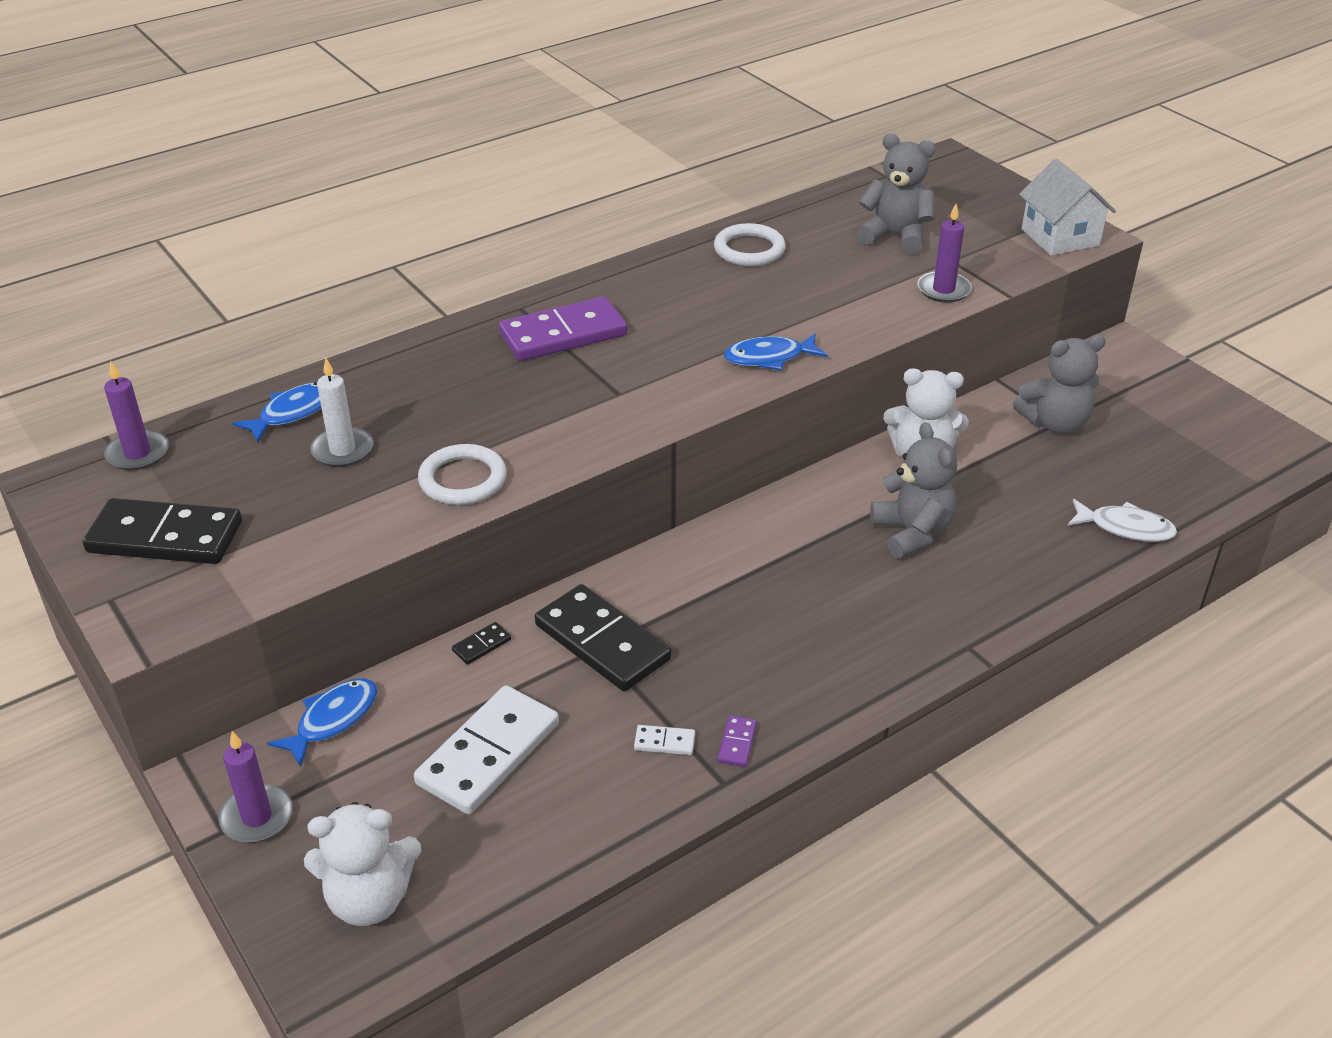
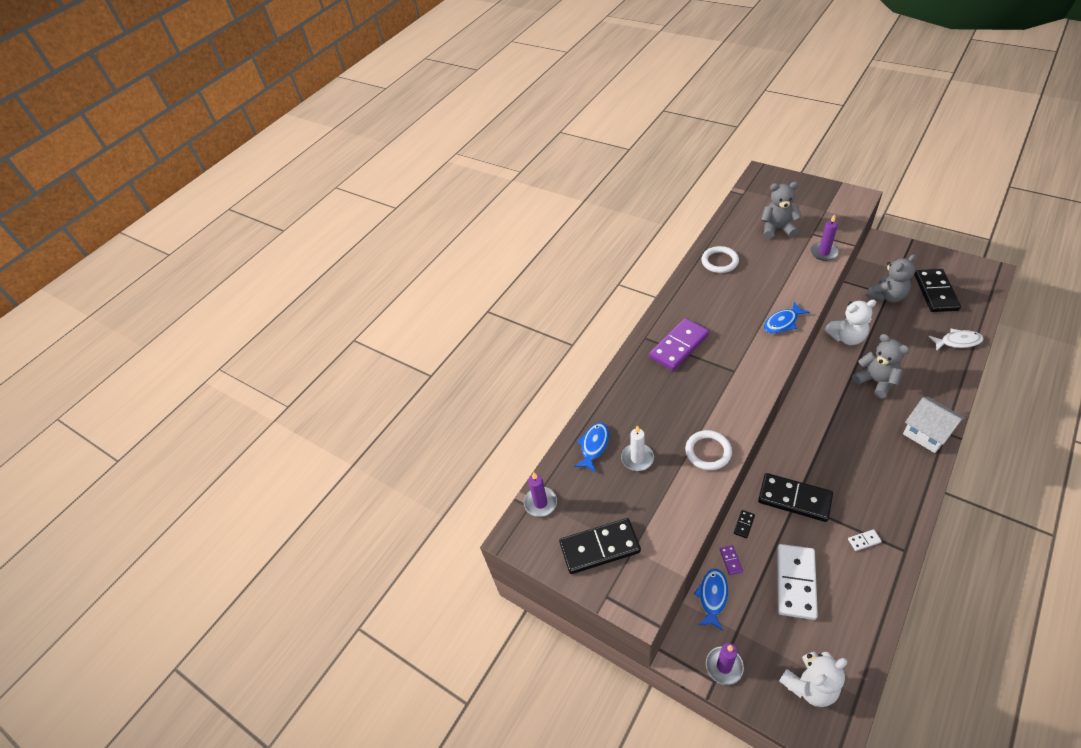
camera: 15 degrees left, 10 degrees up
purple domino [718,716,757,767] -> purple domino moved to [720,545,743,575]
white house [1019,159,1116,256] -> white house moved to [903,397,965,453]
none -> black domino [914,269,961,312]

